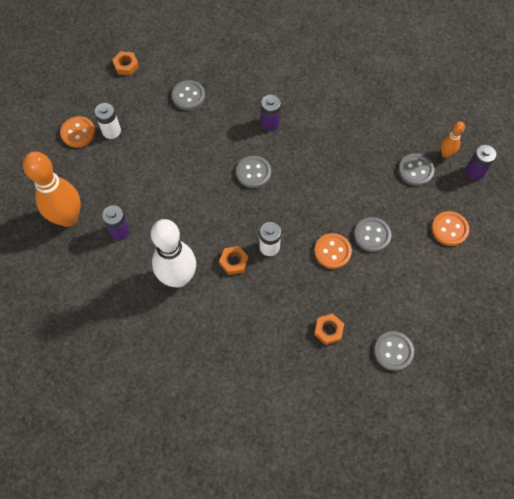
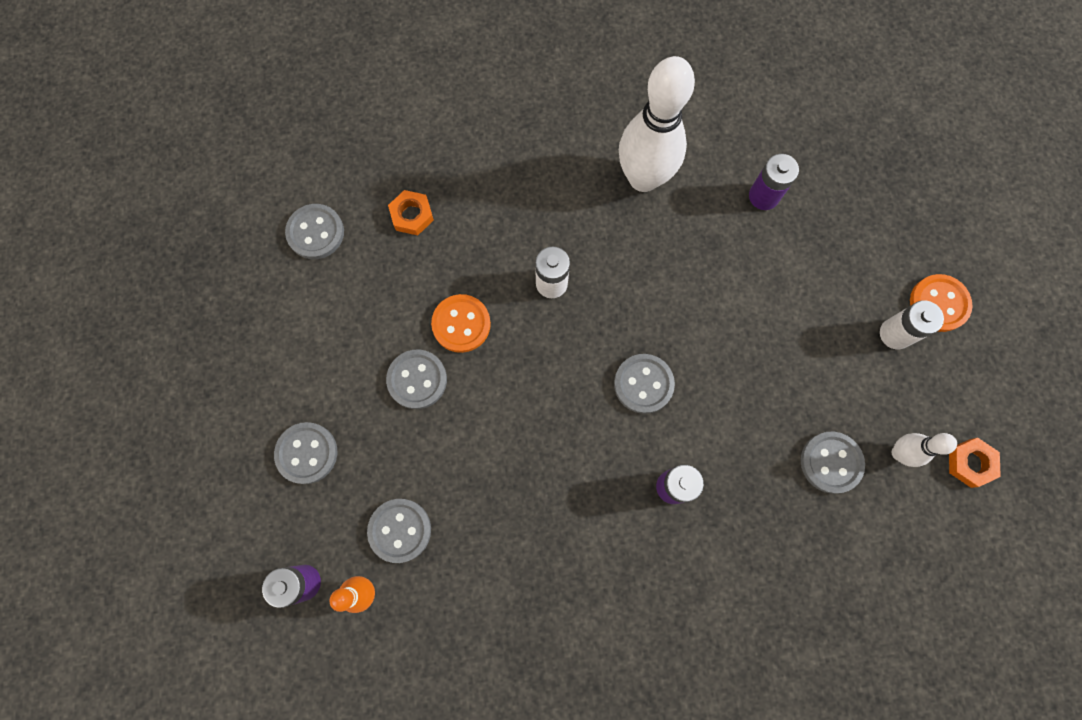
camera: 150 degrees right, 10 degrees up
orange bowling pin [23,151,81,227] -> none
orange nut [219,246,249,275] -> none
orange button [432,211,469,246] -> grey button [274,422,337,484]
none -> white bowling pin [892,433,957,467]

